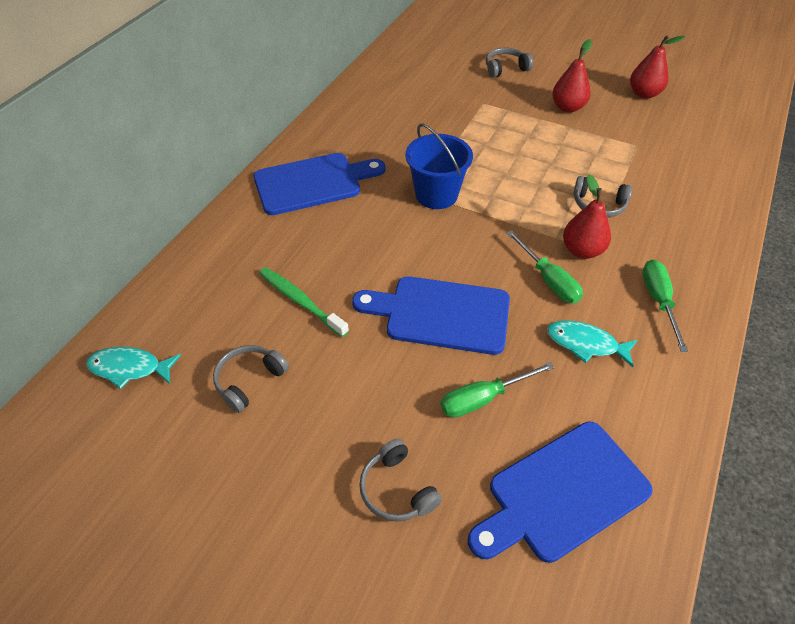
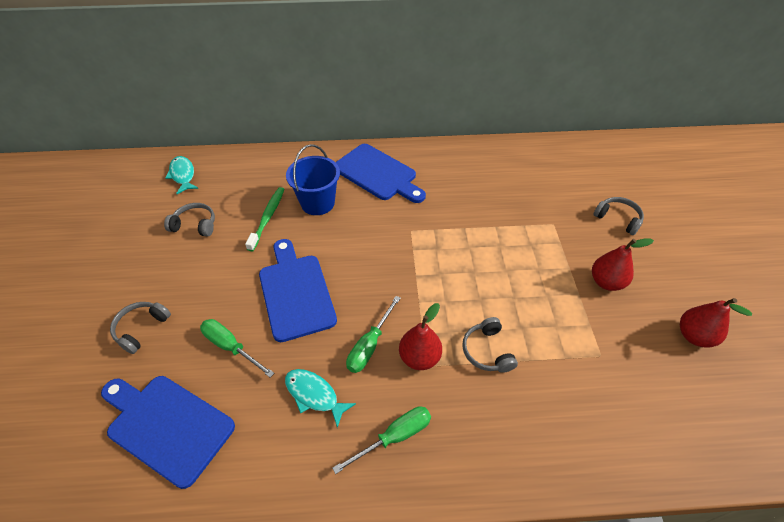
camera: 60 degrees right, 0 degrees up
blue bucket [405,123,473,209] -> blue bucket moved to [286,144,340,215]
turquoise fish [547,320,637,367] -> turquoise fish turned 45 degrees counterclockwise [285,369,356,428]

